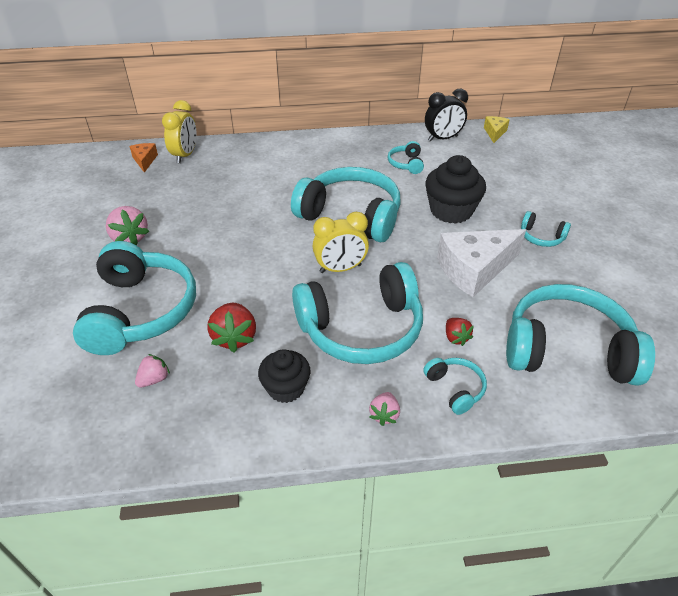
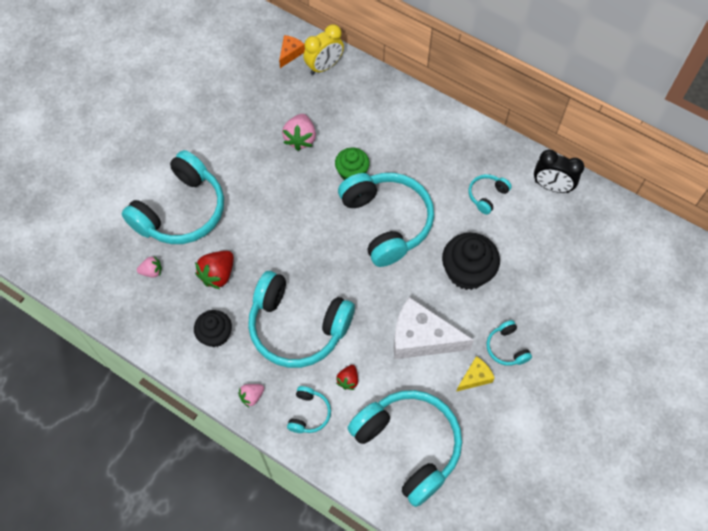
camera: 40 degrees right, 20 degrees up
pink strawberry [106,206,150,245] -> pink strawberry moved to [282,114,316,151]
yellow clock [313,212,369,273] -> none
yellow cheese [484,116,510,143] -> yellow cheese moved to [456,356,495,392]
none -> green cupcake [335,148,370,180]

